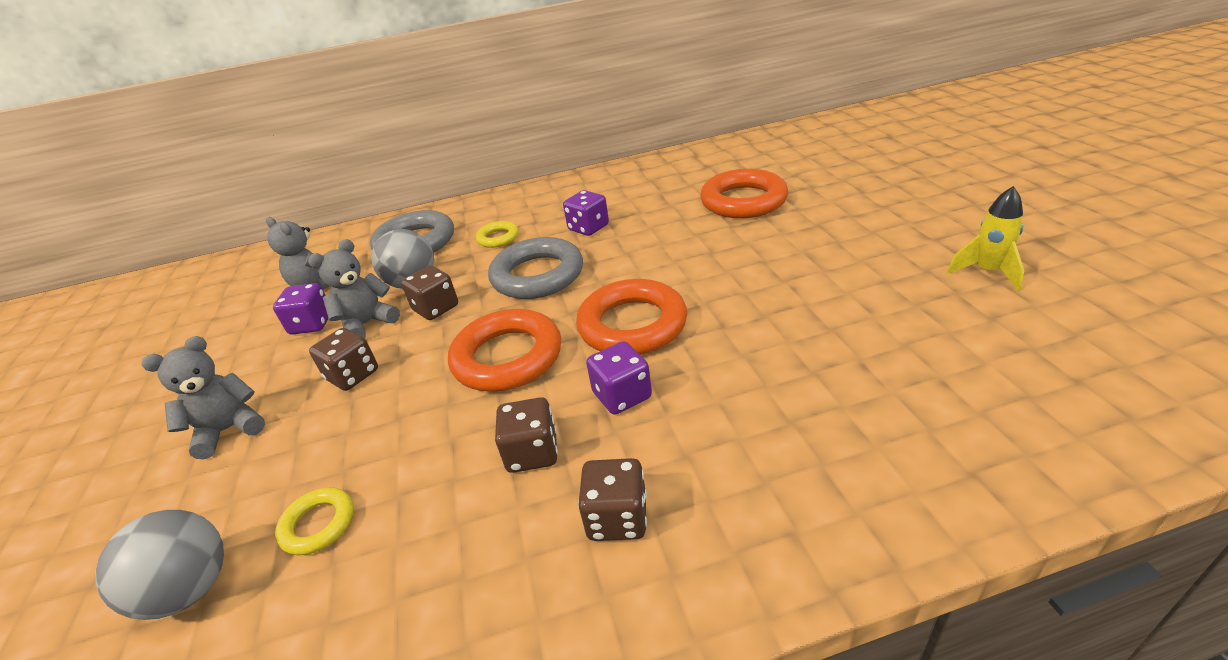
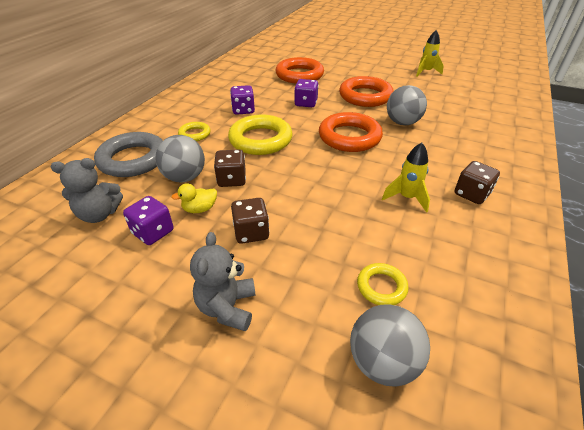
camera: 55 degrees left, 5 degrees up
grey teddy bear [308,239,400,339] -> yellow duck [171,183,217,213]
orange ring [448,309,561,392] -> orange ring moved to [339,76,394,107]
grey ring [488,237,583,299] -> yellow ring [228,114,293,155]
brown dice [495,397,558,473] -> yellow rocket [382,143,430,213]
purple dice [586,341,652,415] -> purple dice moved to [294,79,319,107]
none -> grey ball [387,85,427,125]

